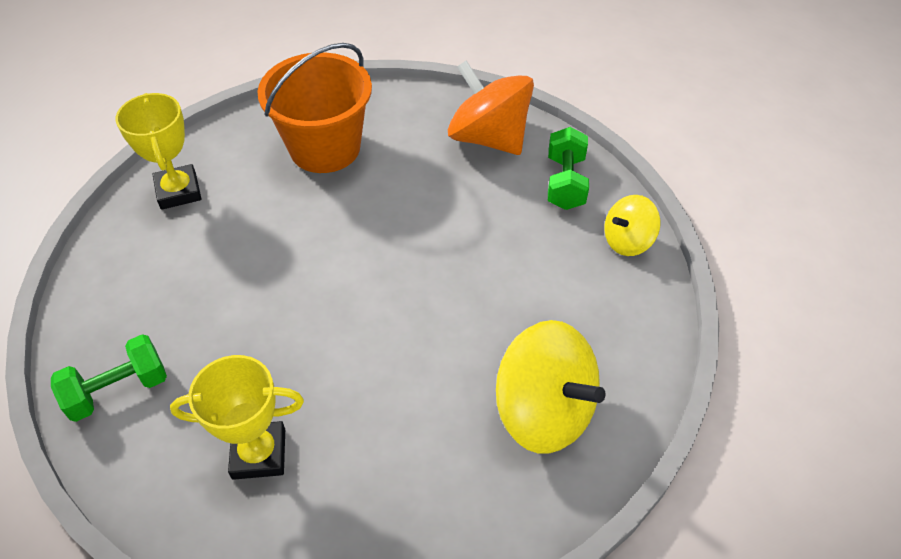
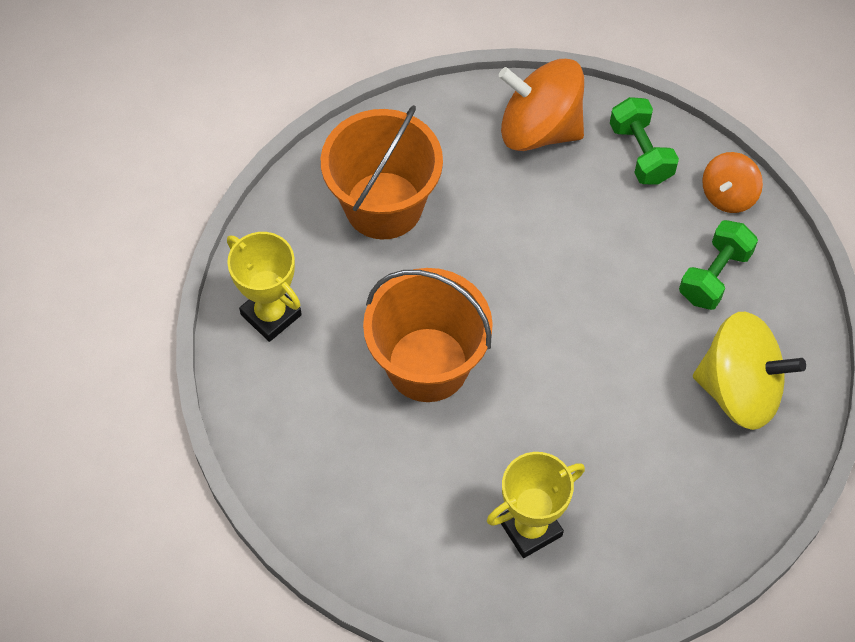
camera: 25 degrees left, 10 degrees up
green dumbbell [51,334,167,422] -> green dumbbell moved to [679,220,758,310]
yellow spinning top [604,195,661,256] -> orange spinning top [702,152,763,213]
none -> orange bucket [363,268,493,402]

